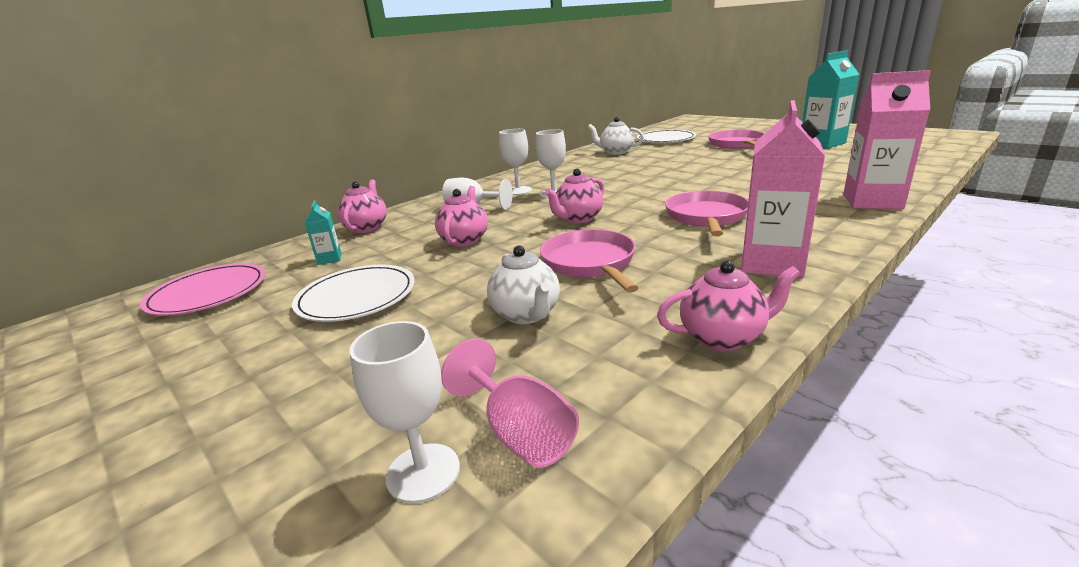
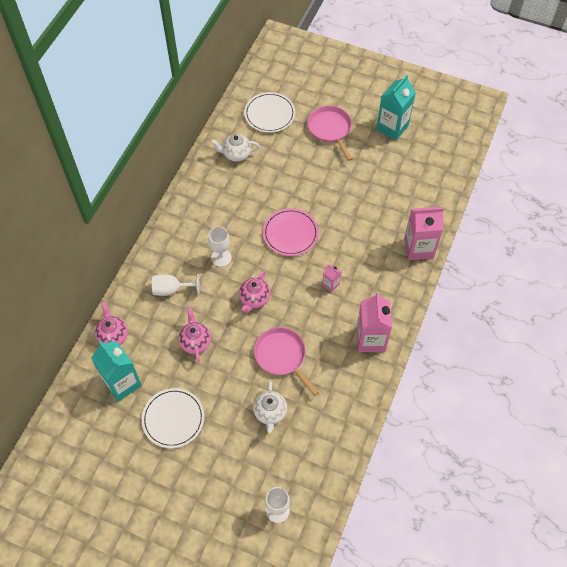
camera: 25 degrees left, 35 degrees up
pink plate [140,263,265,316] -> pink plate moved to [263,208,319,256]
turquoise carton [305,200,342,265] -> turquoise carton [91,341,142,402], size x2.14
pink goblet [441,339,579,468] -> none
white teapot [487,245,560,324] -> white teapot turned 45 degrees clockwise [253,381,287,433]
white goblet [499,129,532,195] -> none
pink teapot [657,261,800,351] -> none
pink pan [665,191,749,236] -> pink carton [322,264,341,292]

